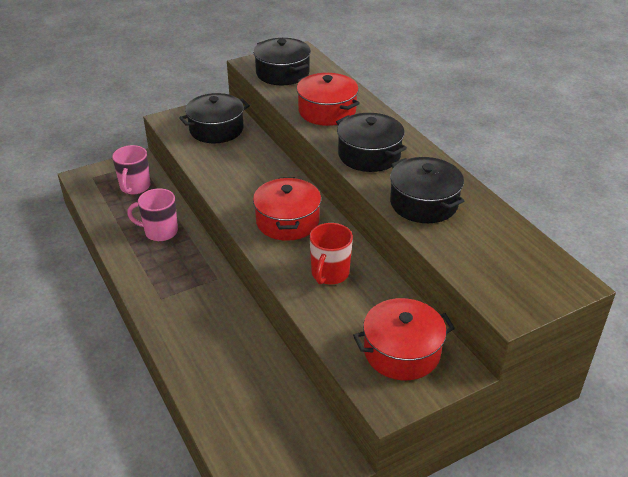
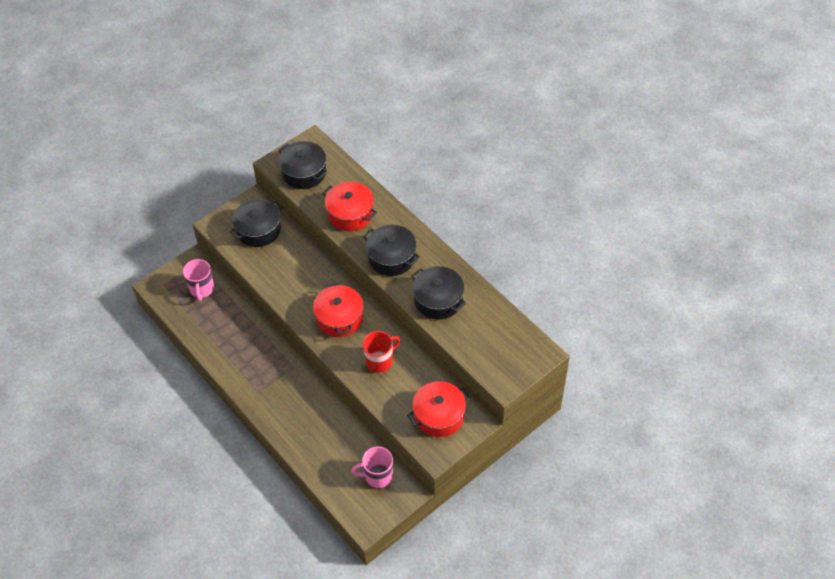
camera: 10 degrees left, 15 degrees up
pink mug [127,188,178,241] -> pink mug moved to [351,447,393,488]
red mug [310,223,353,284] -> red mug turned 135 degrees counterclockwise [363,331,400,373]

